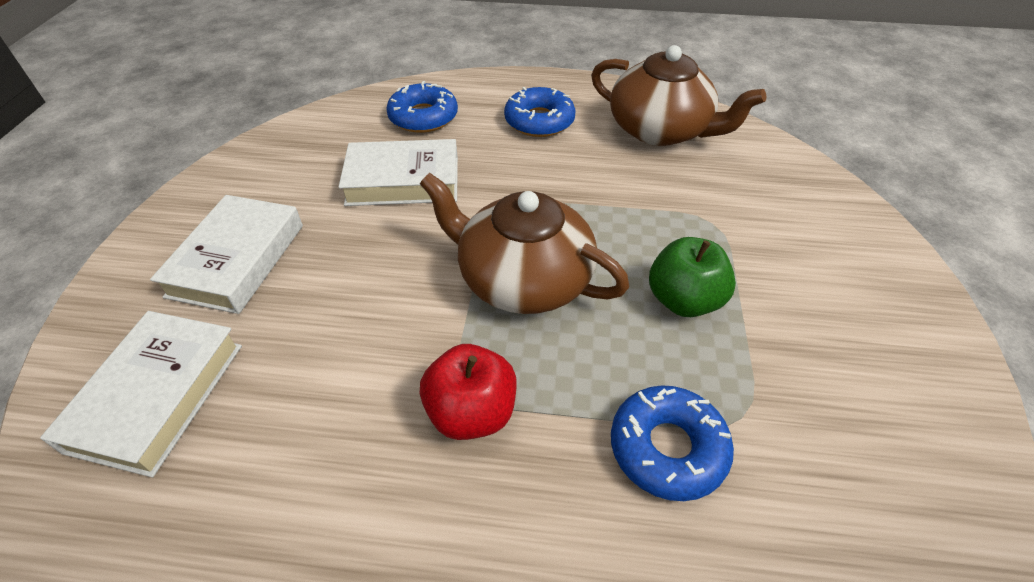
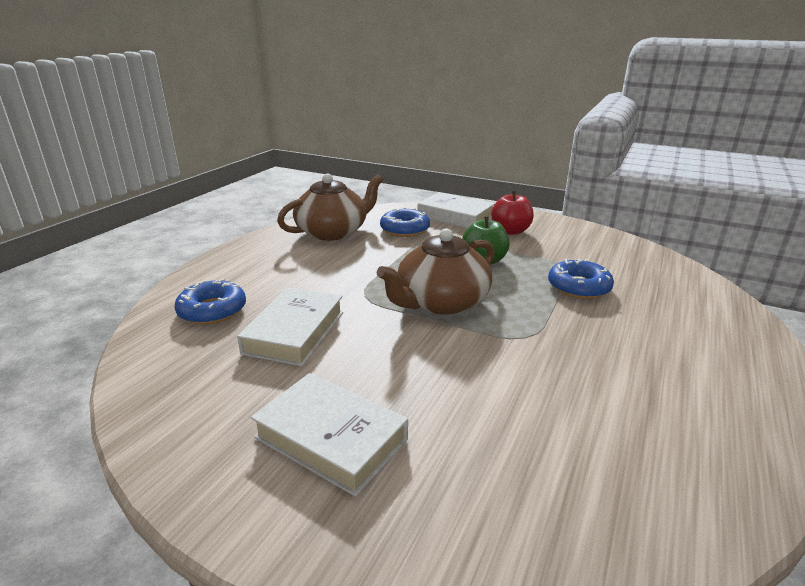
camera: 70 degrees left, 20 degrees down
white book [40,311,242,477] -> white book moved to [418,192,495,228]
red apple [420,344,517,440] -> red apple moved to [491,191,534,235]
blue donut [504,87,576,137] -> blue donut moved to [380,207,430,237]

